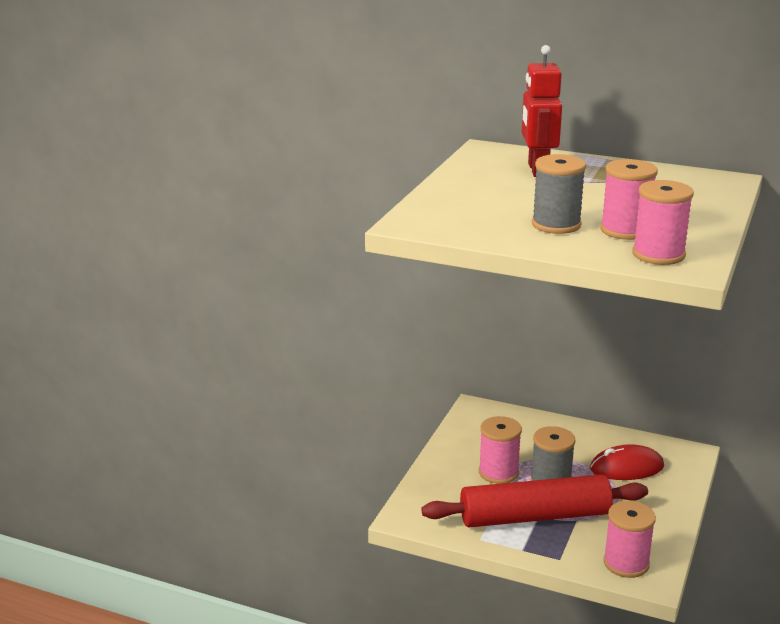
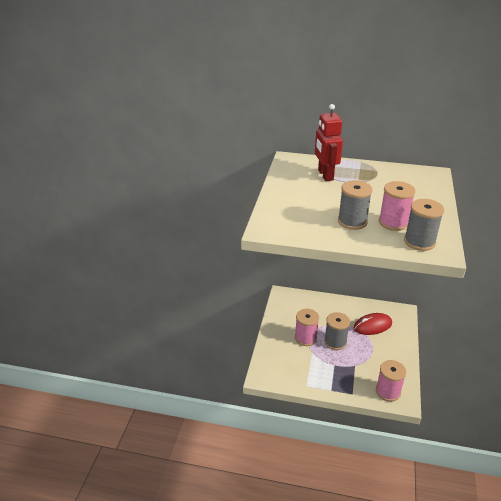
camera: 10 degrees left, 10 degrees up
red rolling pin [422,474,648,527] -> none
pink spool [632,180,694,265] -> grey spool [404,199,444,251]

